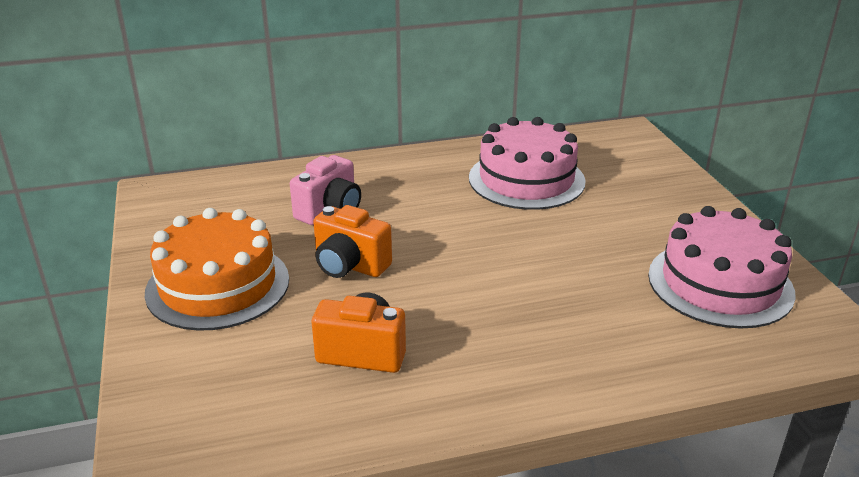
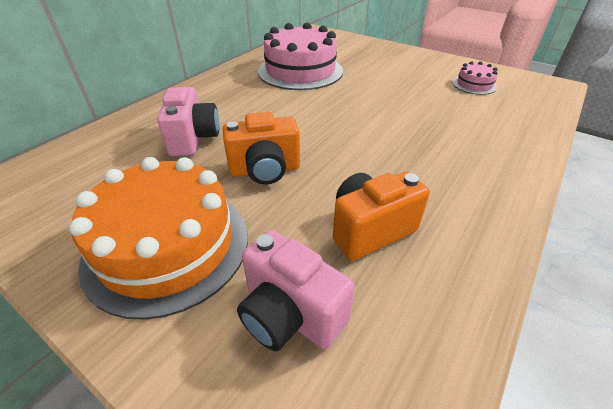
camera: 40 degrees left, 10 degrees up
pink cake [648,206,796,328] -> pink cake [453,61,498,95], size x0.46
none -> pink camera [237,230,355,351]

